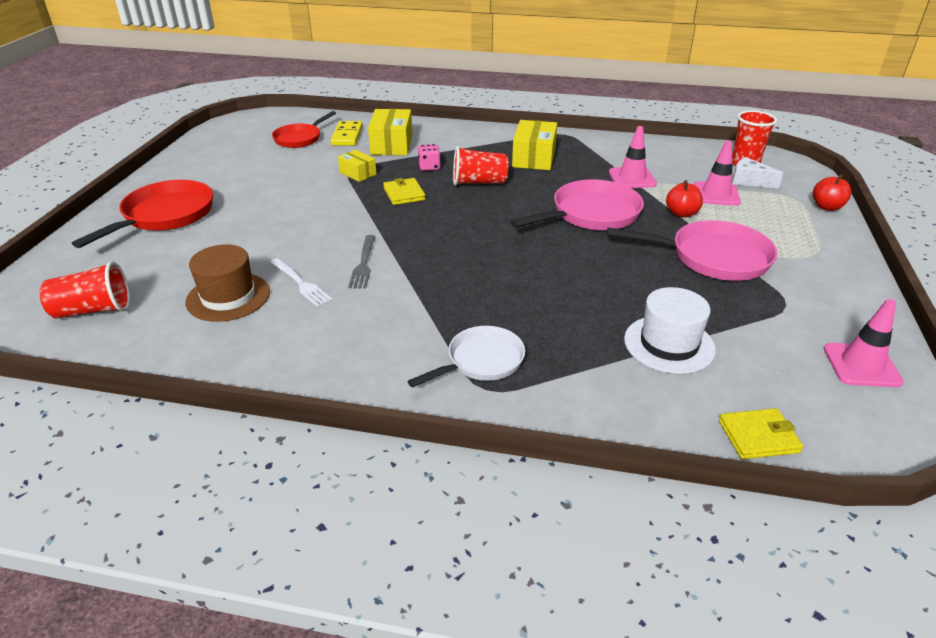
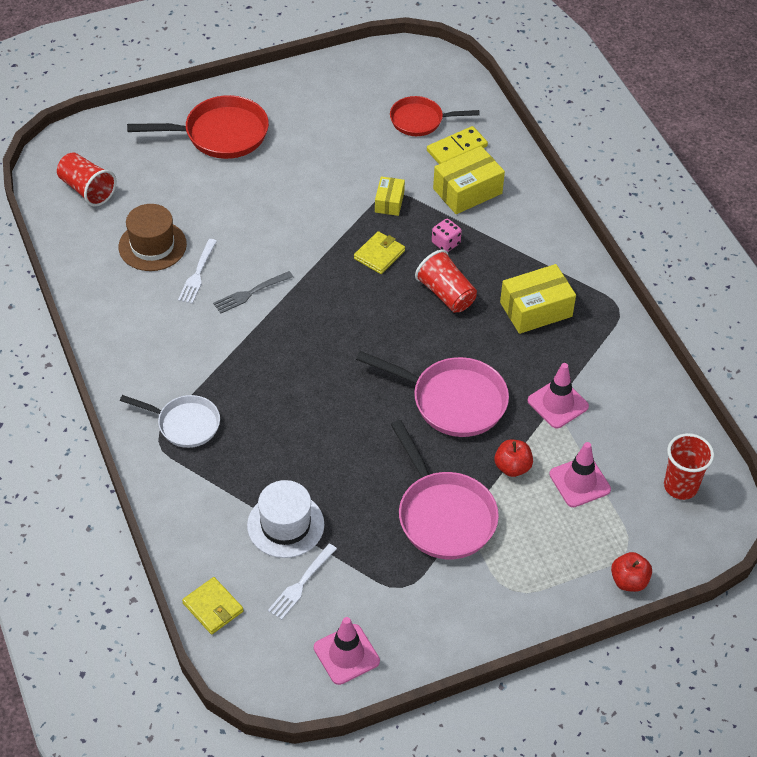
camera: 55 degrees right, 15 degrees up
white cheese [732,157,783,188] -> none
none -> white fork [268,543,337,620]

